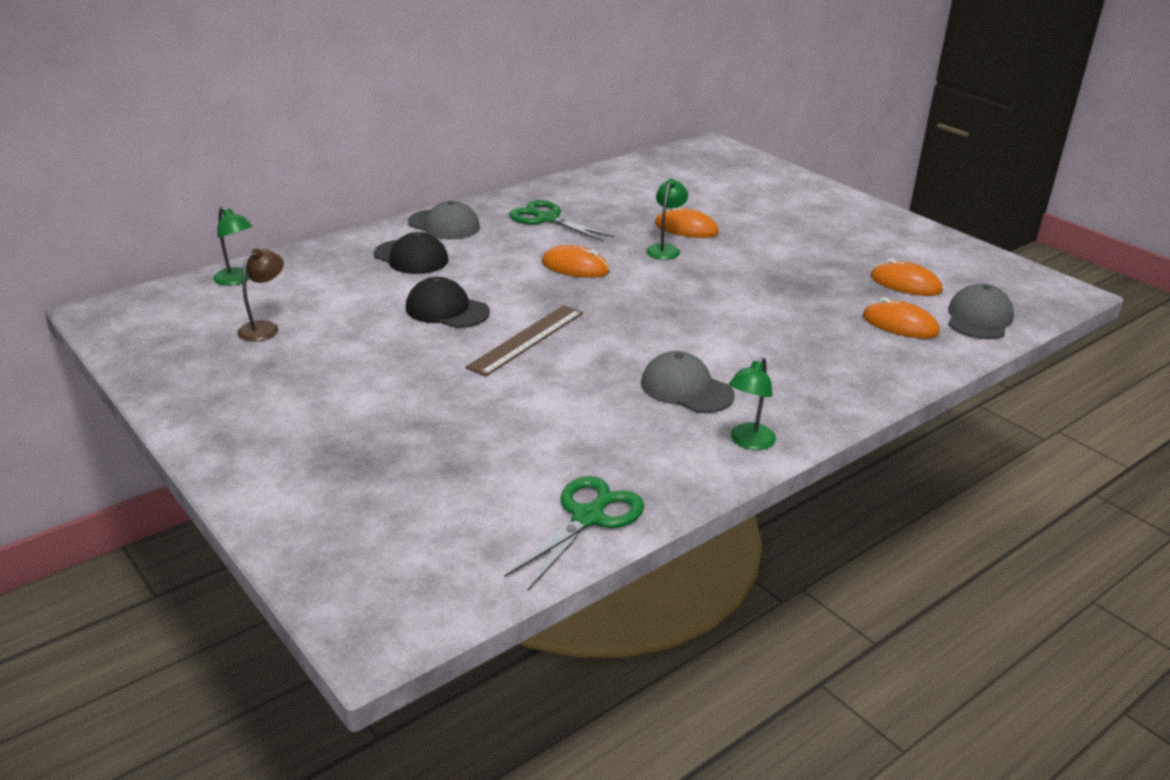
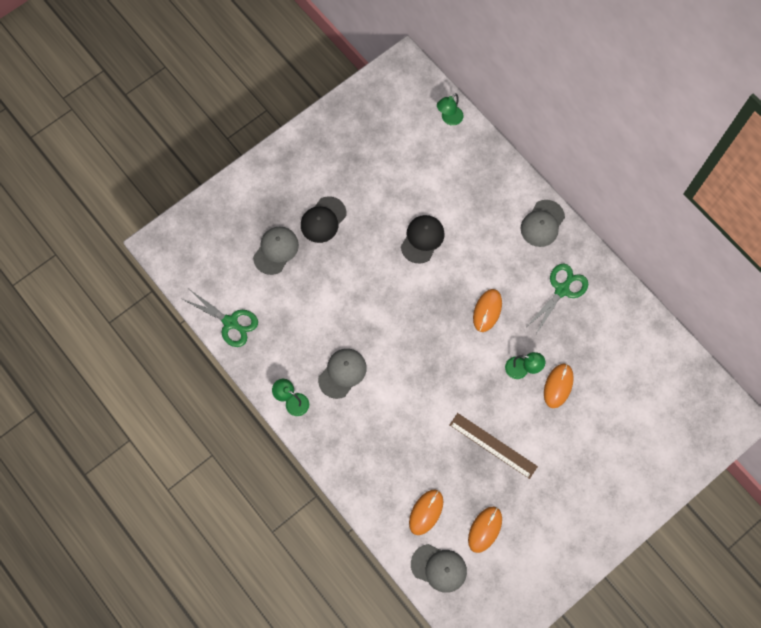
camera: 90 degrees right, 40 degrees up
brown lamp [237,248,284,342] -> none
black cap [374,232,449,274] -> black cap moved to [301,196,346,243]
brown ruler [466,305,583,377] -> brown ruler moved to [450,413,538,479]
none -> grey cap [253,226,299,275]

